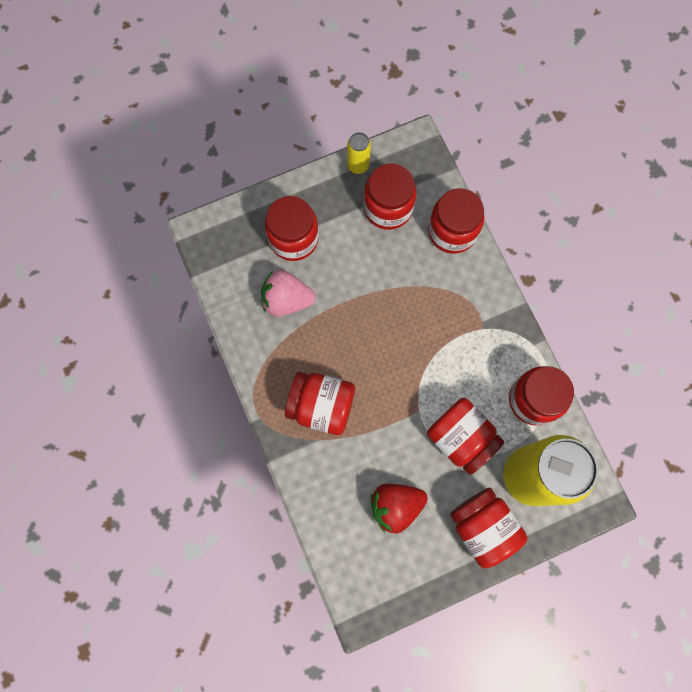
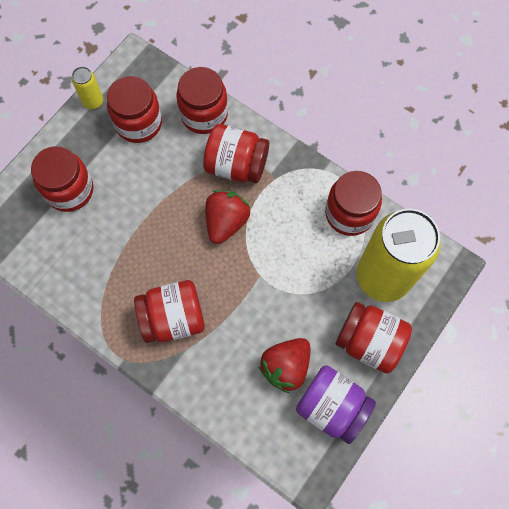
camera: 30 degrees left, 5 degrees down
pink strawberry [261,270,316,317] -> none
red jar [427,398,504,475] -> red jar moved to [203,124,269,183]
none -> red strawberry [205,190,250,244]
none -> purple jar [296,365,376,444]

